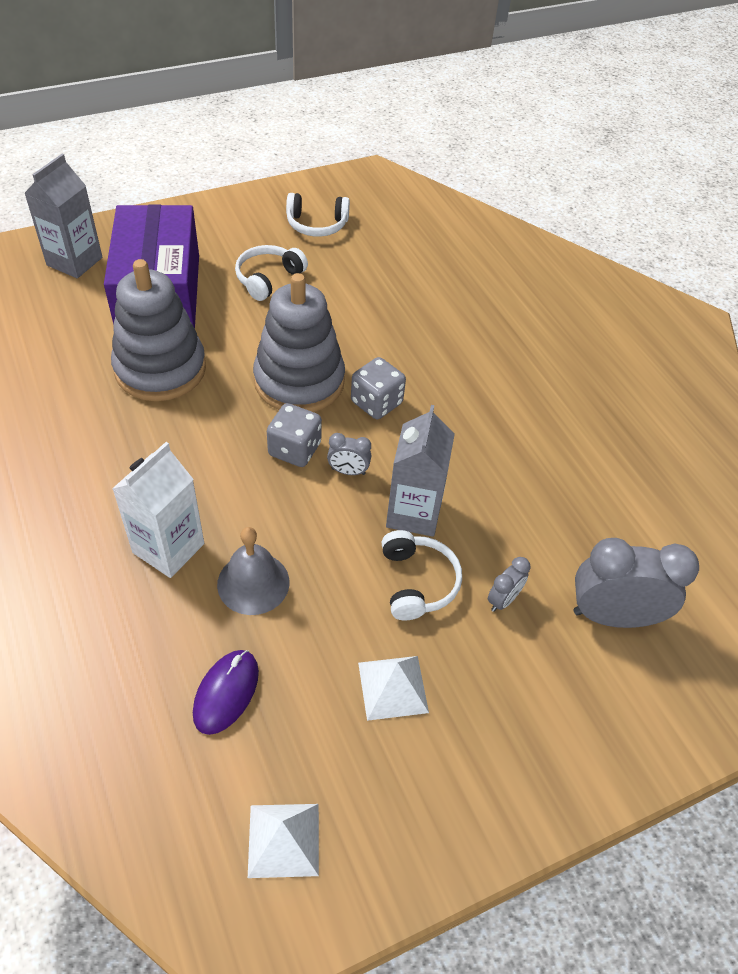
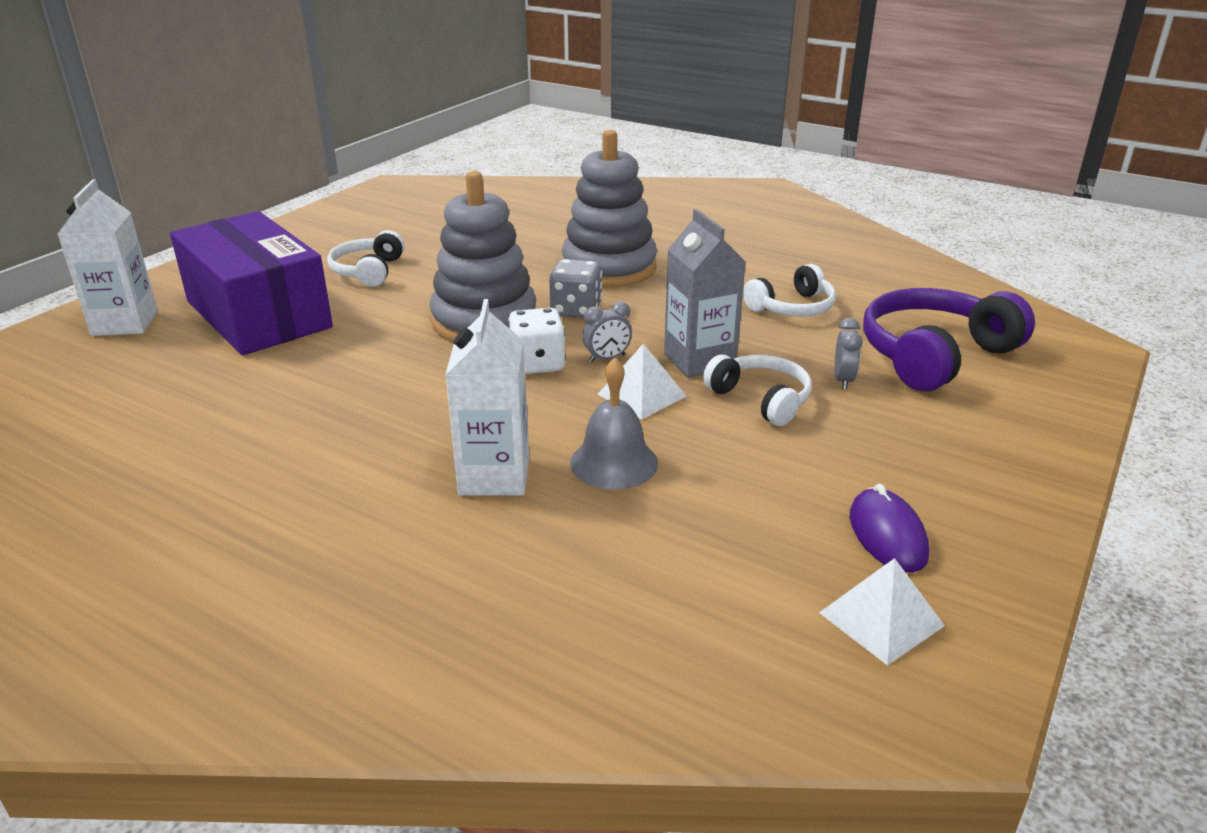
camera: 30 degrees left, 20 degrees down
grey carton [24,154,102,278] -> white carton [57,179,158,336]
grey stacking toy [111,259,206,401] -> grey stacking toy moved to [562,130,657,287]
purple mouse [193,650,259,735] -> purple mouse moved to [850,484,929,573]
grey dice [267,403,322,467] -> white dice [508,308,566,374]
white headphones [286,193,350,237] -> white headphones moved to [743,264,836,317]
white pyramid [358,656,429,721] -> white pyramid moved to [598,344,687,420]
grey clock [573,538,699,628] -> purple headphones [863,288,1035,391]

